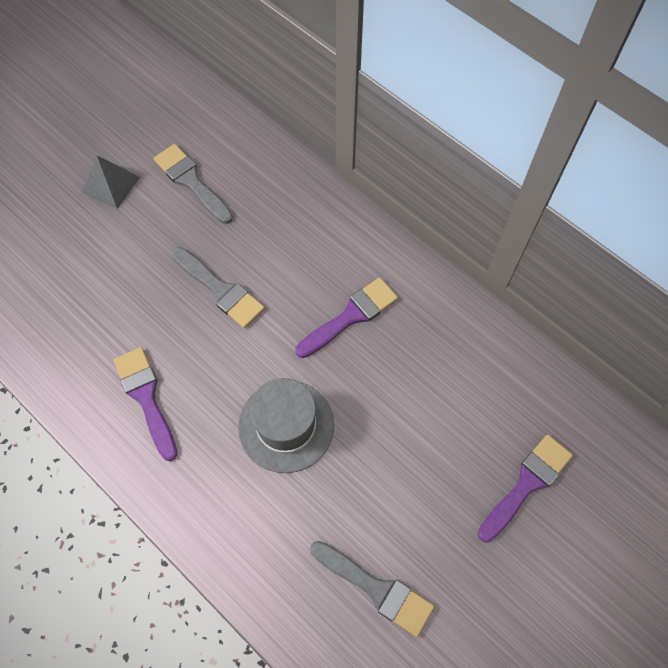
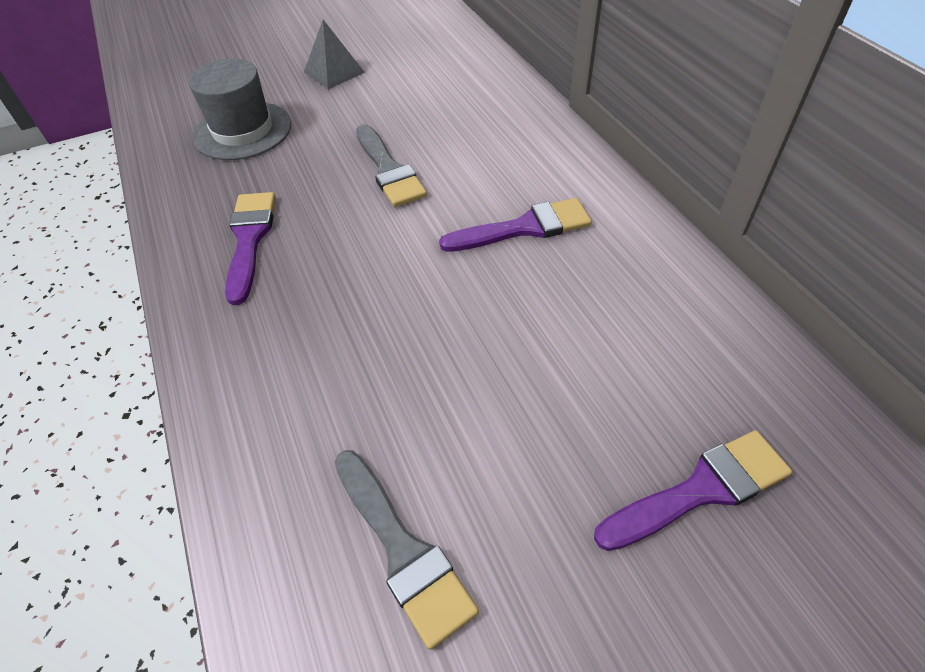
camera: 25 degrees right, 15 degrees down
grey brush [154,144,233,224] -> none
grey hat [238,378,334,473] -> grey hat moved to [189,59,291,160]

